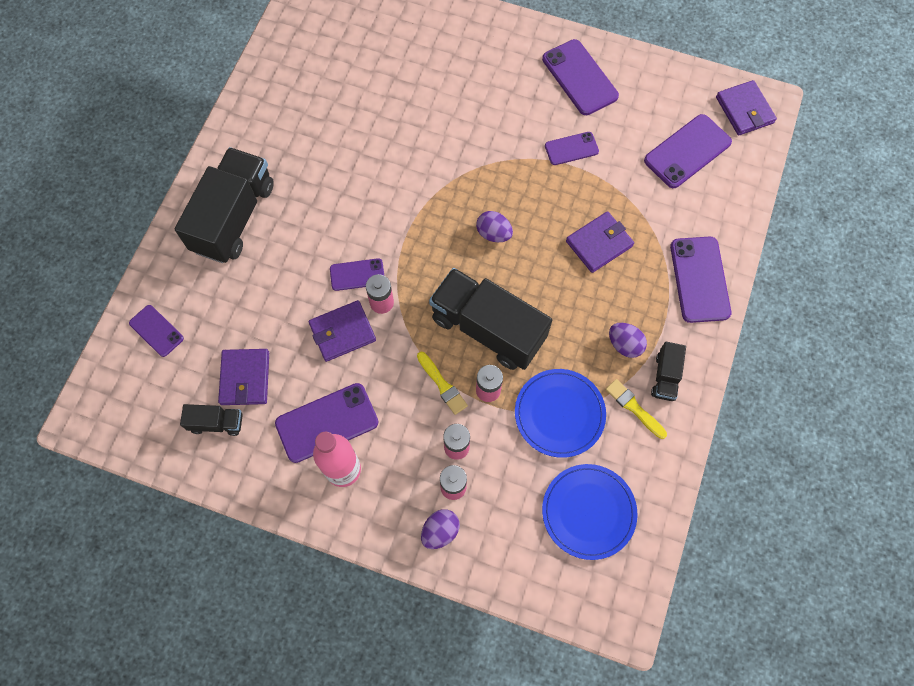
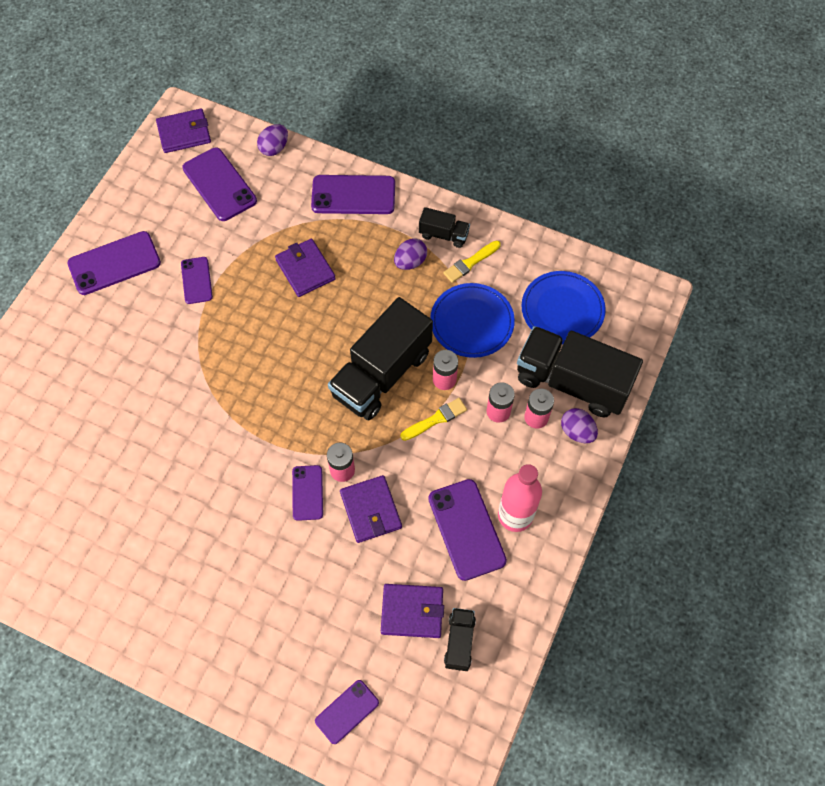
camera: 85 degrees left, 5 degrees down
black truck [175,147,274,263] -> black truck moved to [517,326,643,417]
purple egg [476,211,513,242] -> purple egg moved to [257,124,288,156]

